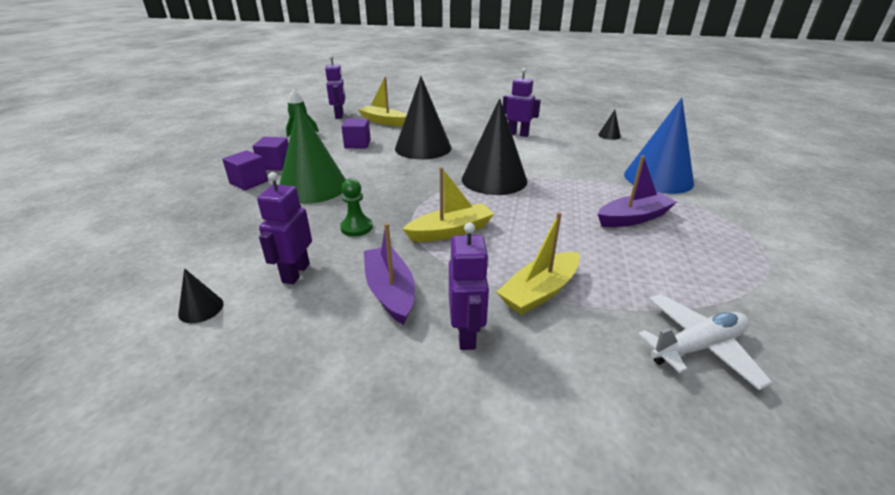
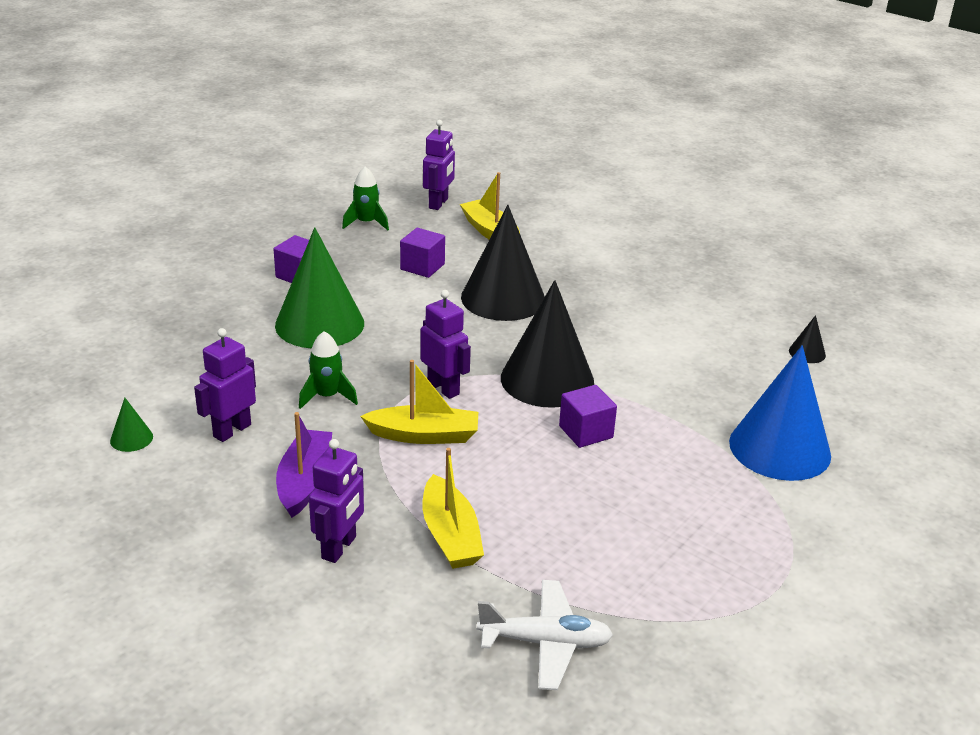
camera: 25 degrees right, 0 degrees up
black cone [178,268,224,323] -> green cone [110,398,153,452]
purple cube [222,150,268,190] -> purple cube moved to [559,385,617,448]
green pawn [340,179,373,236] -> green rocket [299,331,358,409]
yellow boat [497,212,580,315] -> yellow boat turned 90 degrees counterclockwise [423,448,484,569]
purple robot [503,68,541,137] -> purple robot moved to [421,290,471,399]
purple boat [598,155,677,227] -> none

